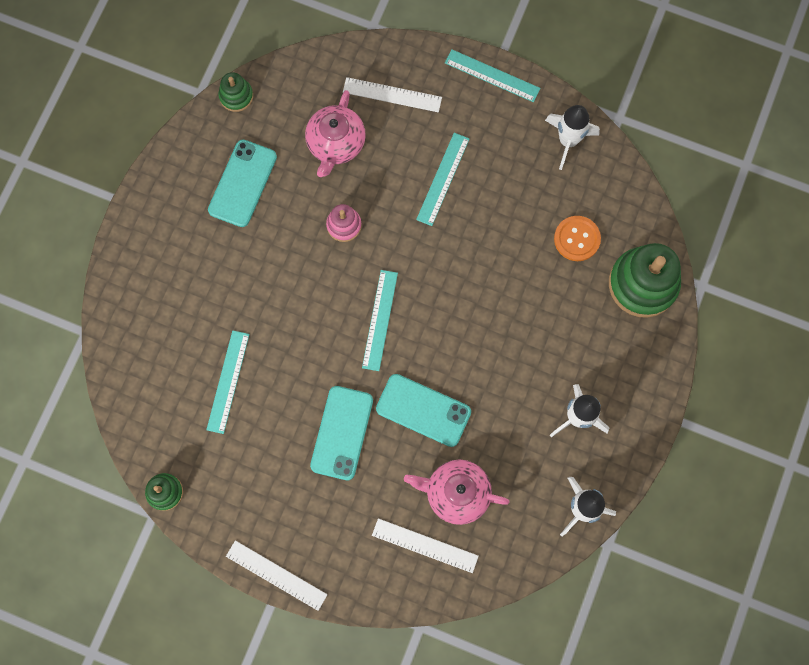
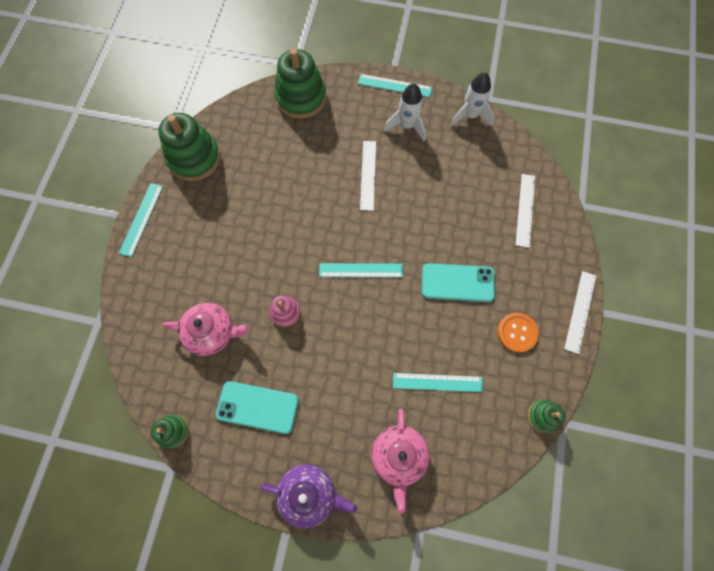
camera: 100 degrees left, 5 degrees down
white ruler [343,77,442,112] -> white ruler moved to [360,141,376,211]
turquoise phone [376,374,471,447] -> none
pink teapot [404,460,510,525] -> pink teapot moved to [371,409,429,513]
turquoise ruler [416,133,469,226] -> turquoise ruler moved to [358,74,432,97]
white rocket [545,105,600,170] -> green stacking toy [158,113,220,181]
orange button [554,216,601,261] -> orange button moved to [498,313,539,353]
none -> purple teapot [260,464,357,528]

